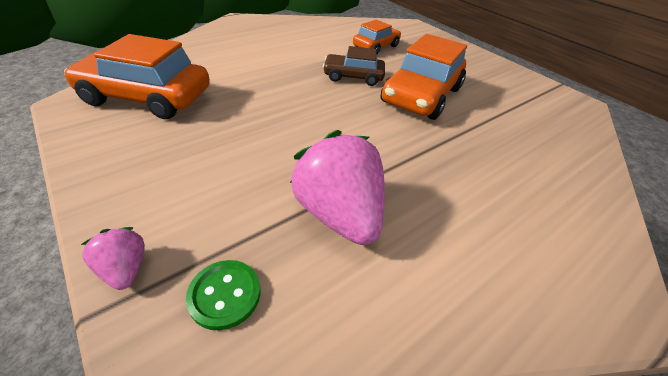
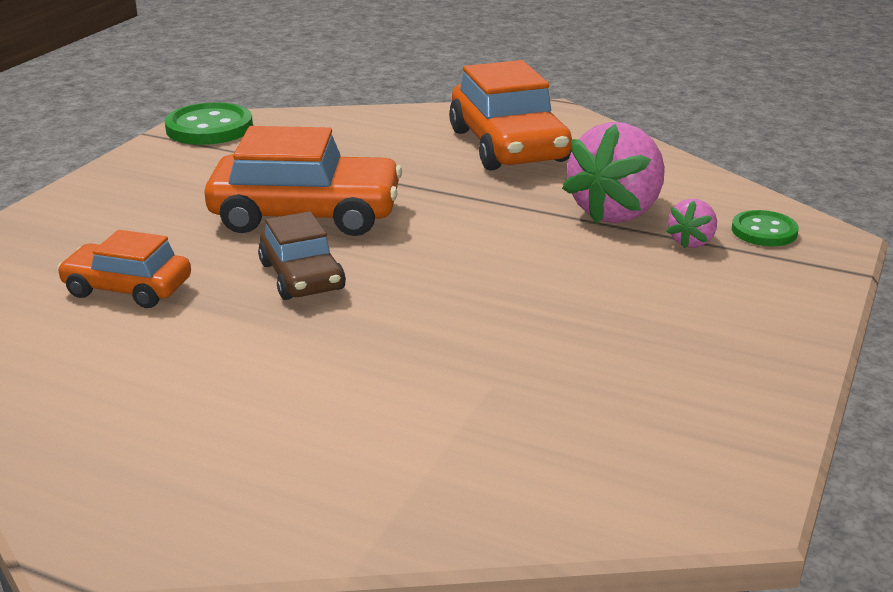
camera: 115 degrees left, 15 degrees down
orange car [64,34,210,119] -> orange car moved to [449,60,572,171]
pink strawberry [81,227,145,290] -> pink strawberry moved to [666,199,717,249]
none -> green button [165,102,253,145]

